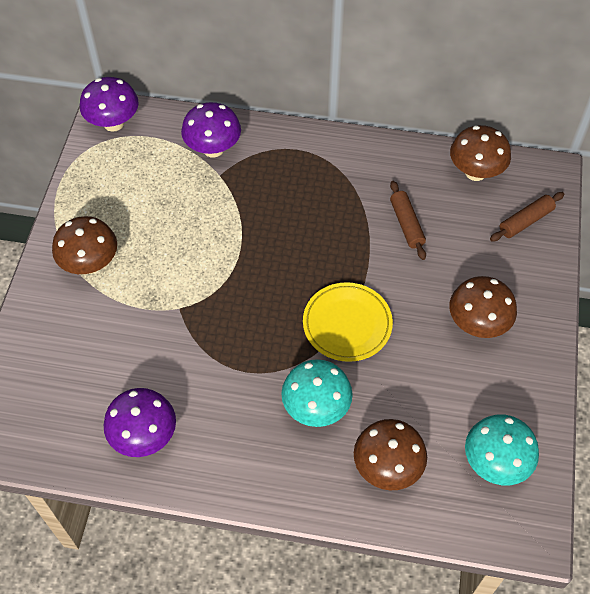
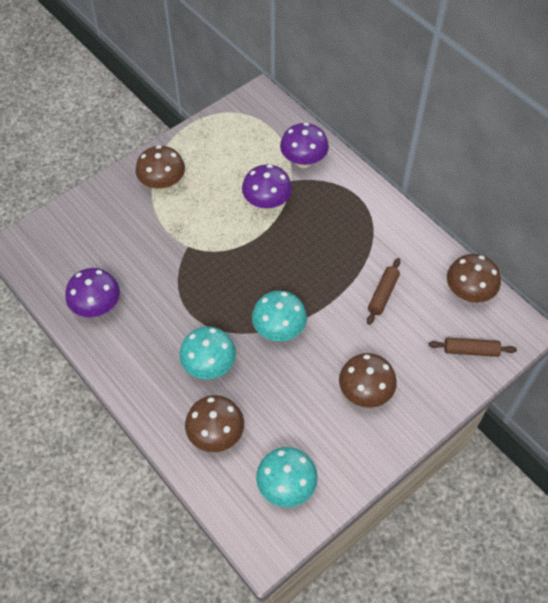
camera: 40 degrees right, 0 degrees up
purple mushroom [80,77,139,132] -> purple mushroom moved to [242,164,292,210]
yellow plate [303,282,393,362] -> turquoise mushroom [252,290,307,341]

